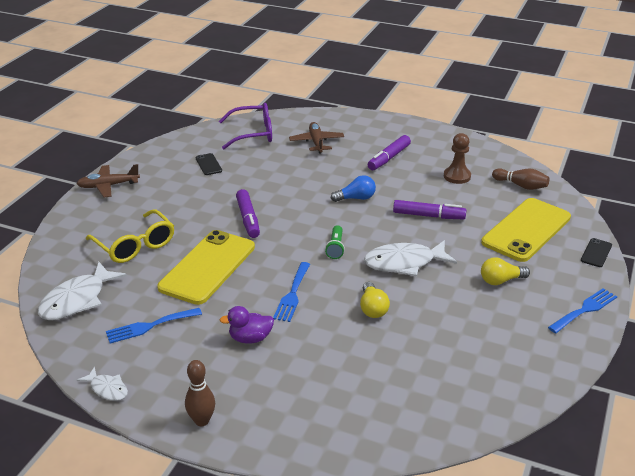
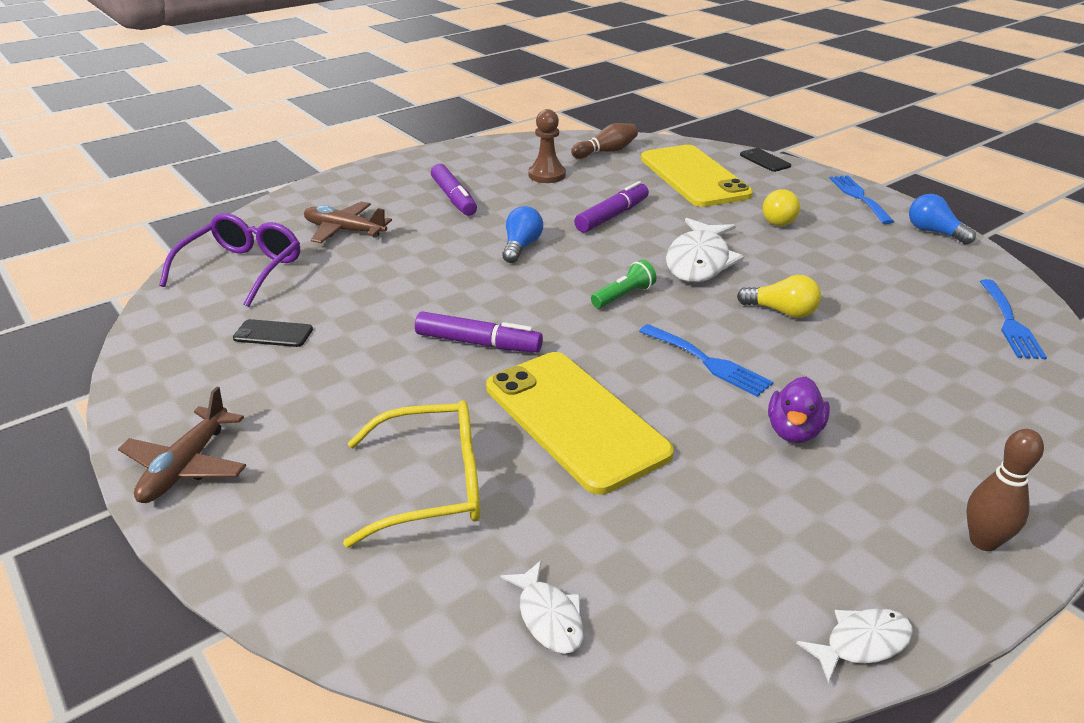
camera: 60 degrees left, 0 degrees up
white fish [38,262,127,320] -> white fish [500,560,584,654], size x0.53
blue fork [106,308,202,344] -> blue fork moved to [980,279,1047,359]
green flashlight [325,225,345,259] -> green flashlight turned 75 degrees counterclockwise [591,260,656,308]
none -> blue light bulb [909,194,976,245]

